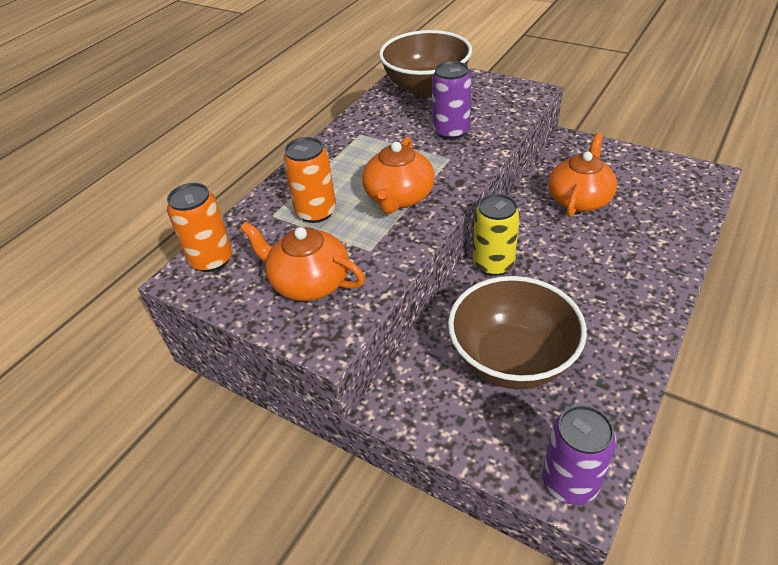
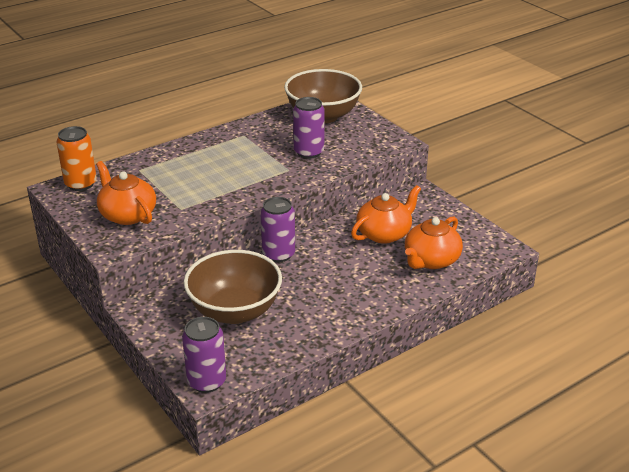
camera: 20 degrees right, 10 degrees down
orange can [283,137,336,223] -> none
orange teapot [362,137,435,214] -> orange teapot moved to [405,216,463,269]
yellow can [473,194,520,276] -> purple can [260,197,295,262]

